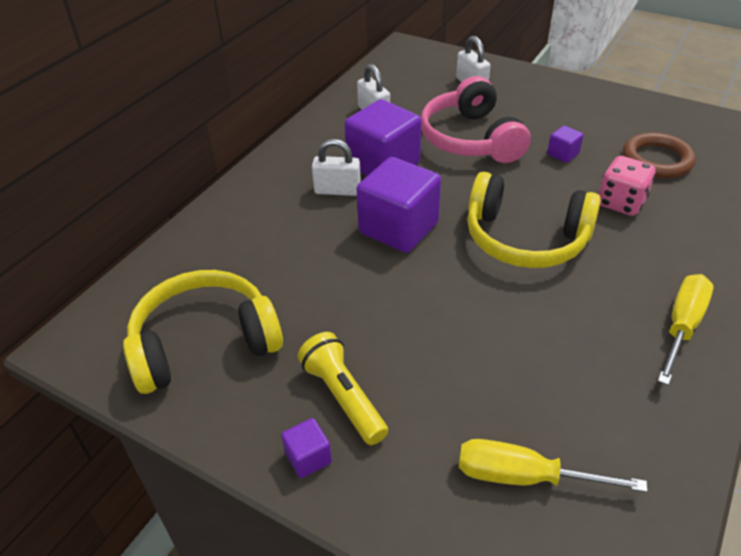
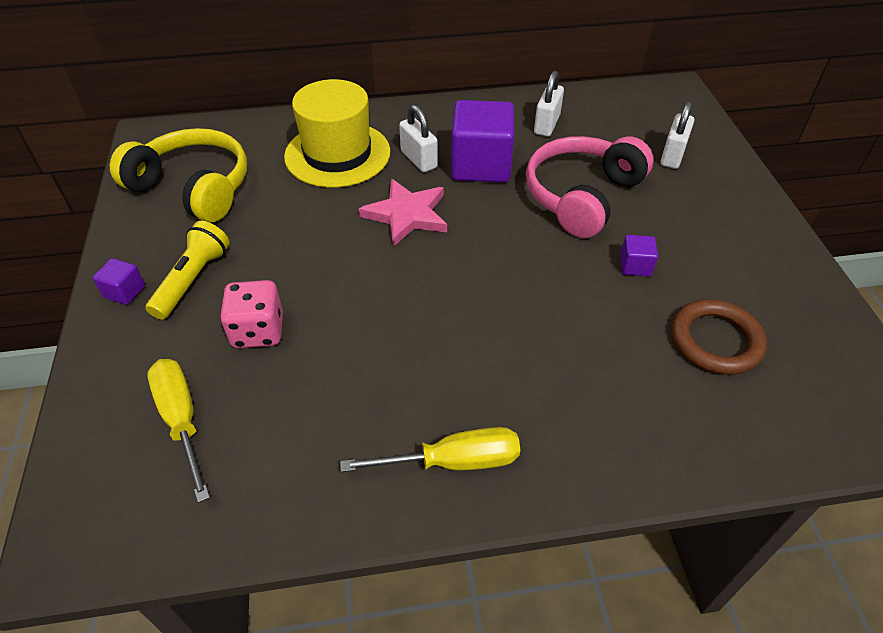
camera: 50 degrees right, 5 degrees up
purple cube [357,157,441,253] -> pink star [359,179,447,247]
yellow headphones [467,172,601,268] -> none
pink dice [599,156,656,216] -> pink dice moved to [220,280,283,348]
none -> yellow hat [284,79,390,187]

